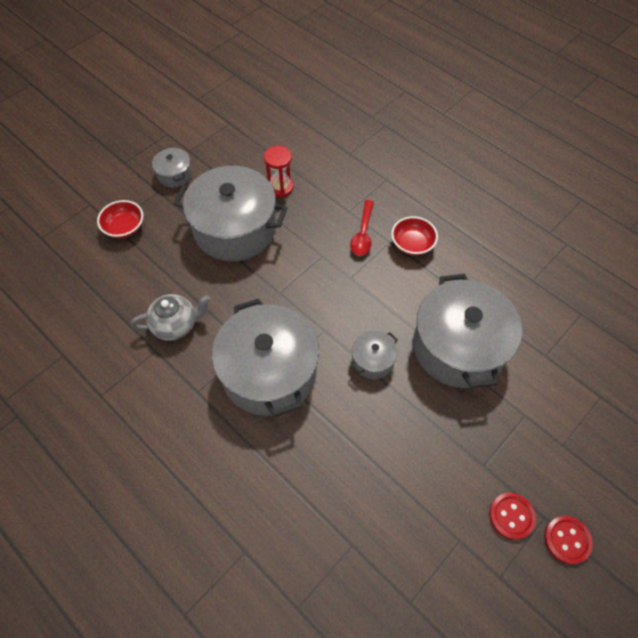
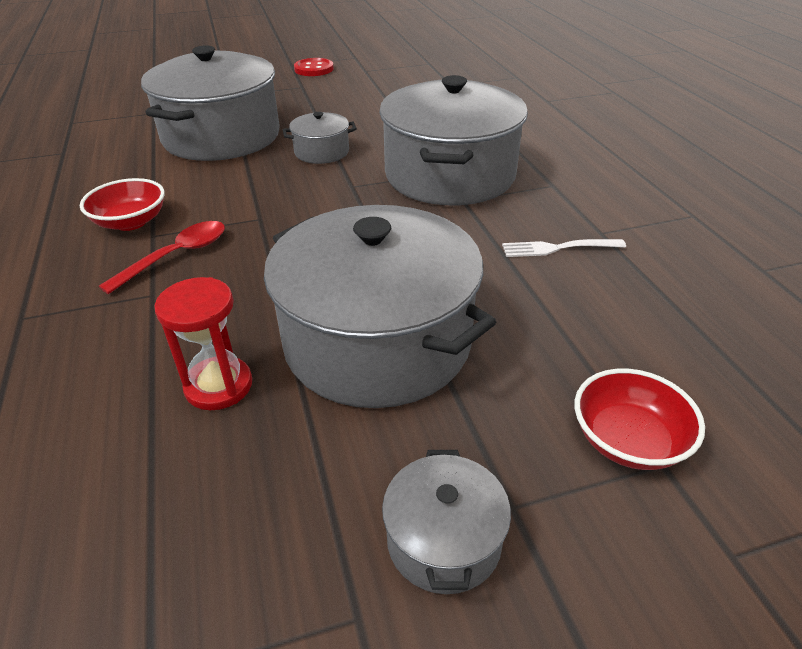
camera: 150 degrees left, 20 degrees down
grey teapot [131,294,211,341] -> white fork [502,239,626,257]
red button [544,516,593,565] -> none

